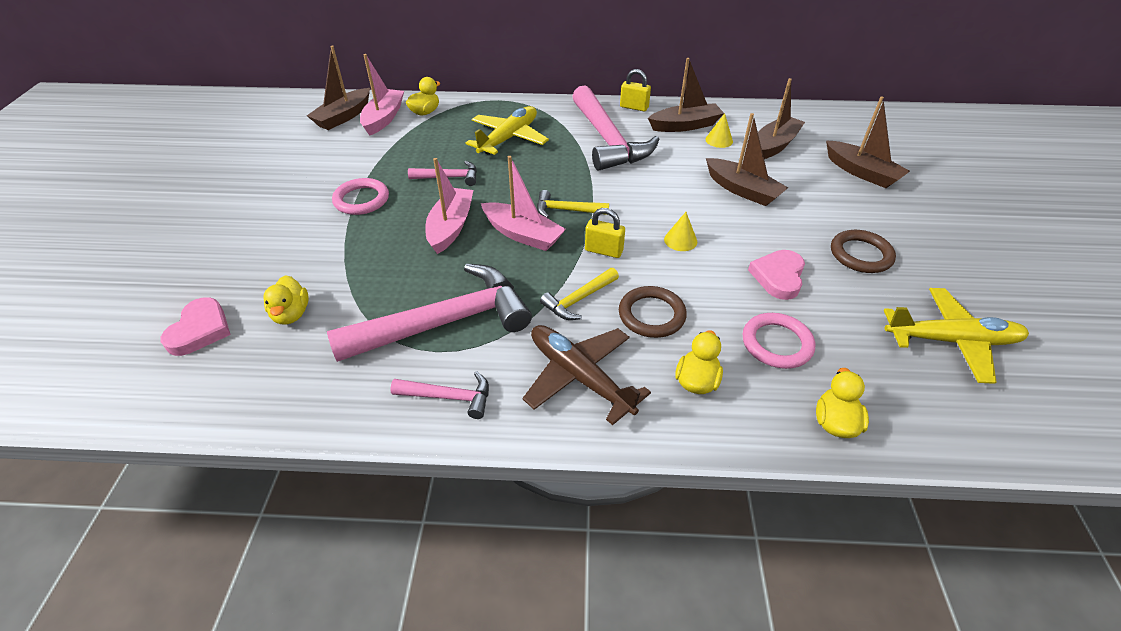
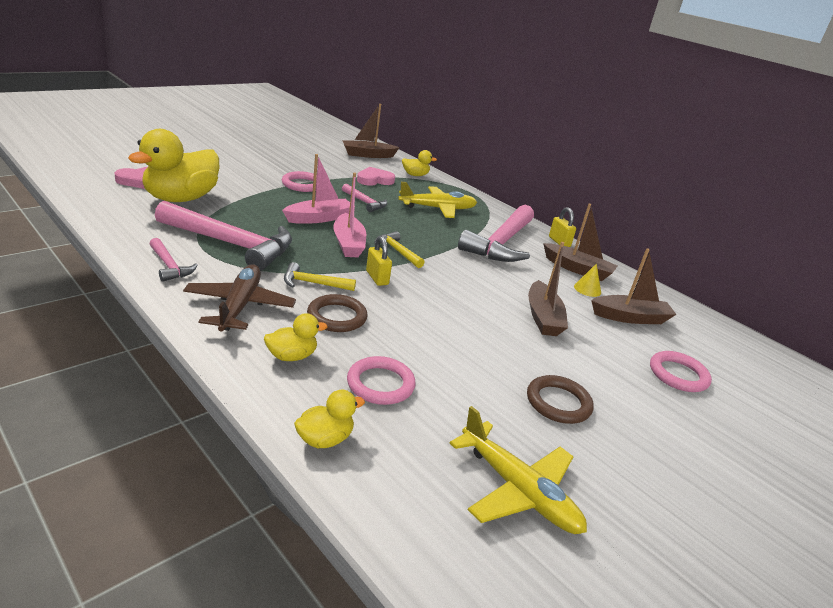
camera: 40 degrees right, 15 degrees down
yellow duck [263,275,308,324] -> yellow duck [128,129,219,202], size x2.18
pink boat [360,54,404,136] -> none
yellow cone [664,212,697,251] -> none
pink heart [748,250,805,300] -> pink heart moved to [357,167,395,186]
brown boat [826,97,910,188] -> pink ring [650,351,712,392]

